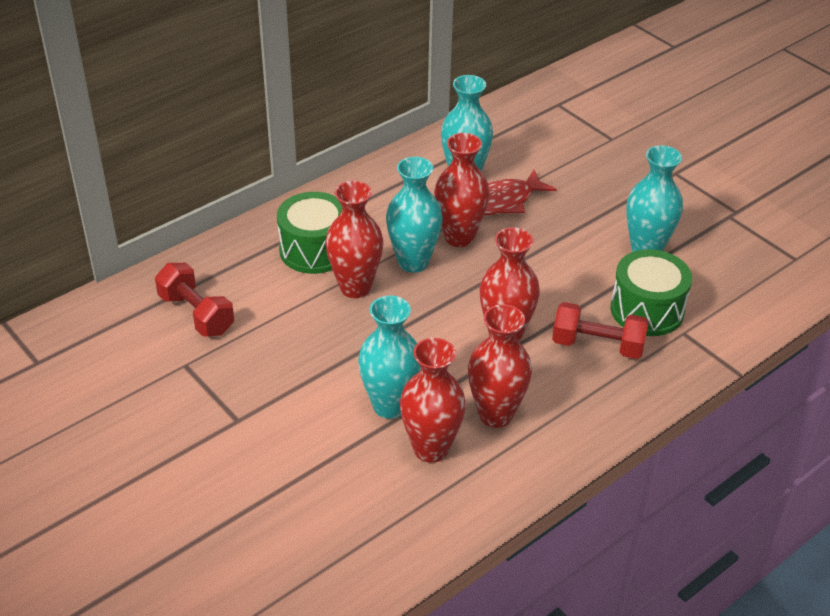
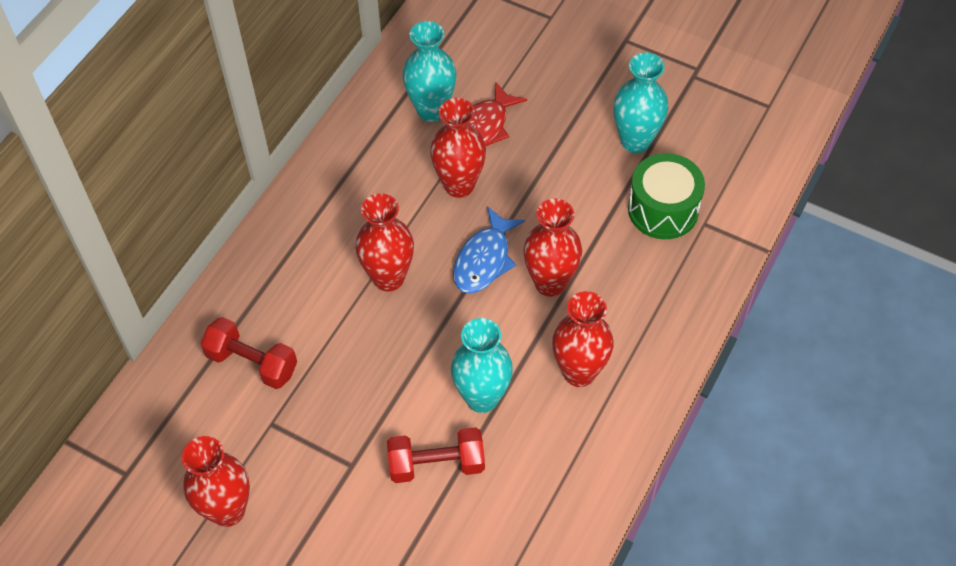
camera: 20 degrees left, 15 degrees up
green drum [277,192,342,274] -> none
turquoise vase [386,157,443,273] -> none
red vase [400,338,466,463] -> red vase moved to [182,436,250,527]
red dumbbell [552,302,649,359] -> red dumbbell moved to [387,427,485,483]
none -> blue fish [453,206,525,293]

